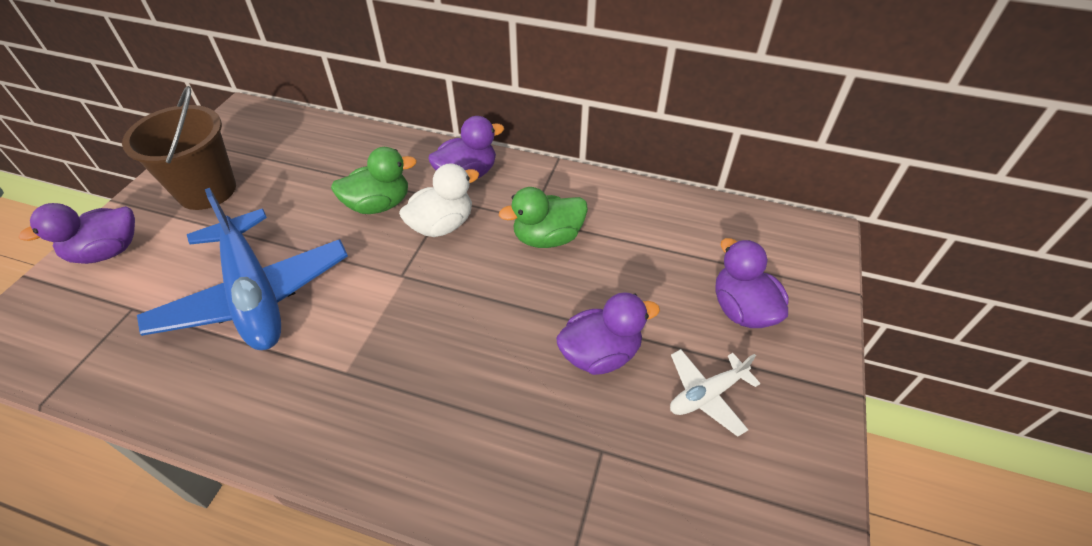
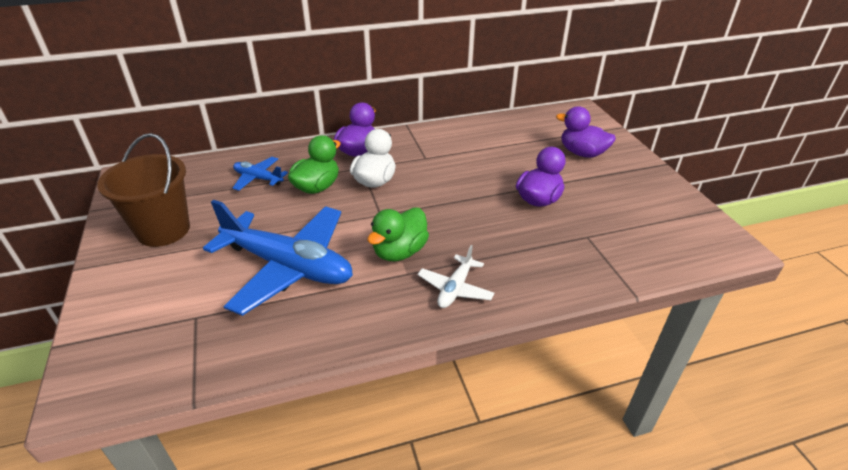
camera: 35 degrees left, 10 degrees down
purple duck [19,203,135,264] -> none
green duck [499,187,588,248] -> green duck moved to [367,208,429,261]
white plane [670,349,761,437] -> white plane moved to [418,245,495,308]
none -> blue plane [233,157,288,191]

